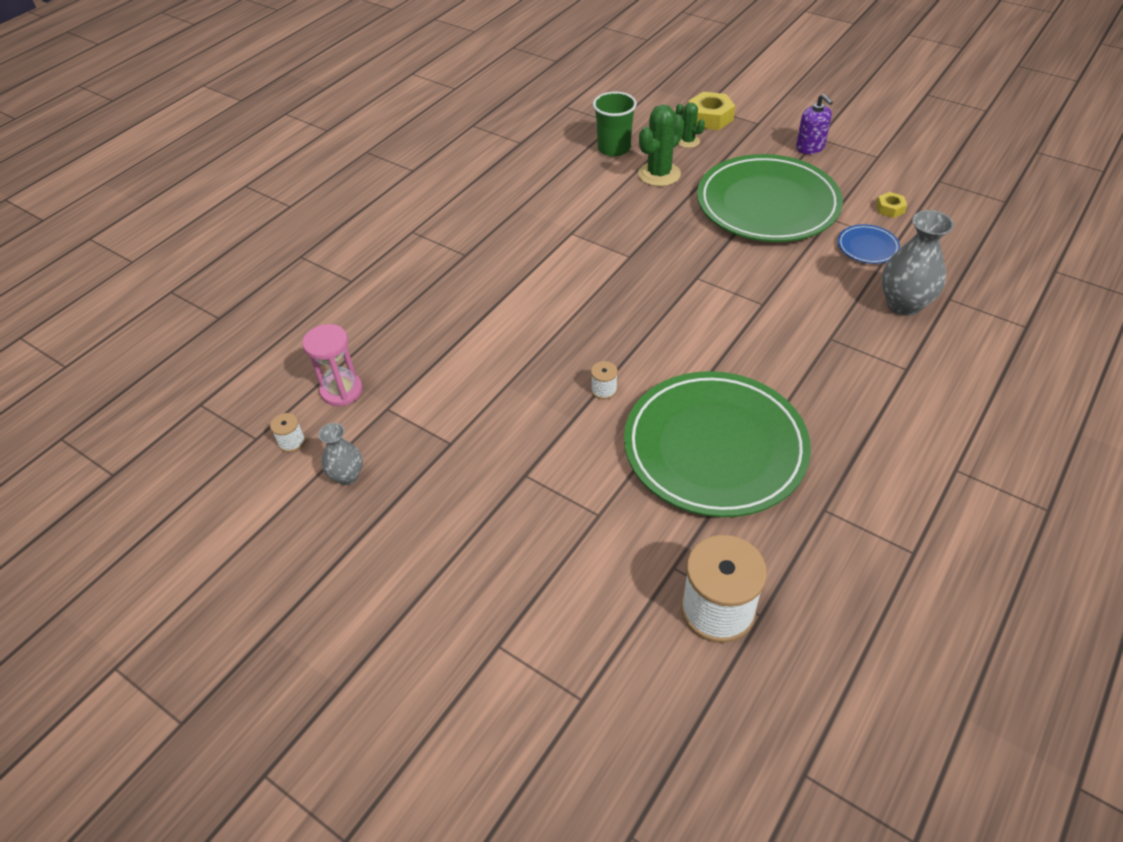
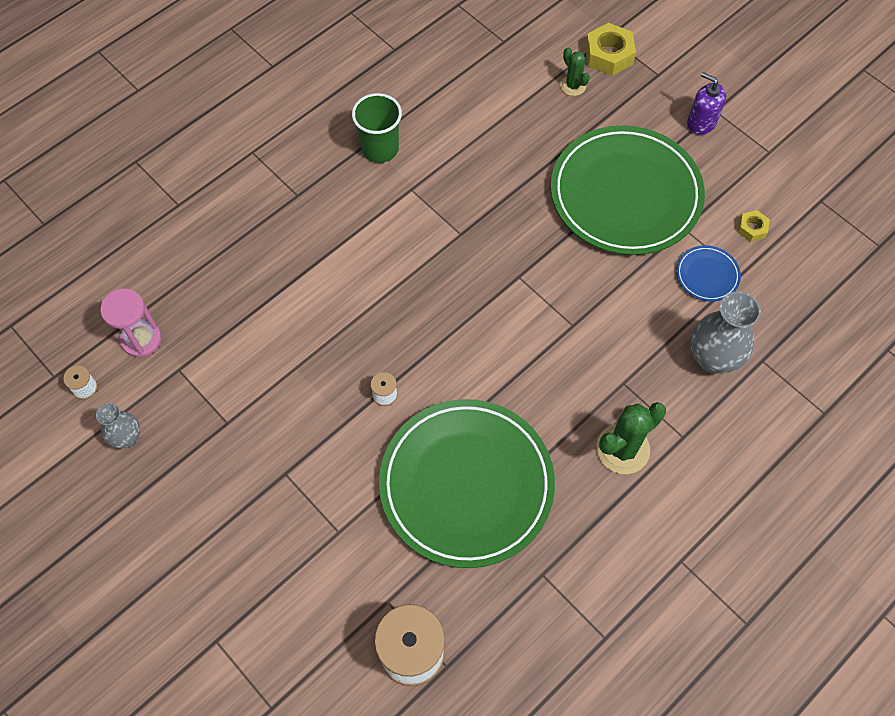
camera: 10 degrees right, 15 degrees up
green cup [593,92,637,157] -> green cup moved to [352,93,402,163]
green cactus [638,105,684,186] -> green cactus moved to [597,402,666,474]
purple soap dispenser [796,94,833,154] -> purple soap dispenser turned 150 degrees clockwise [687,72,726,135]

